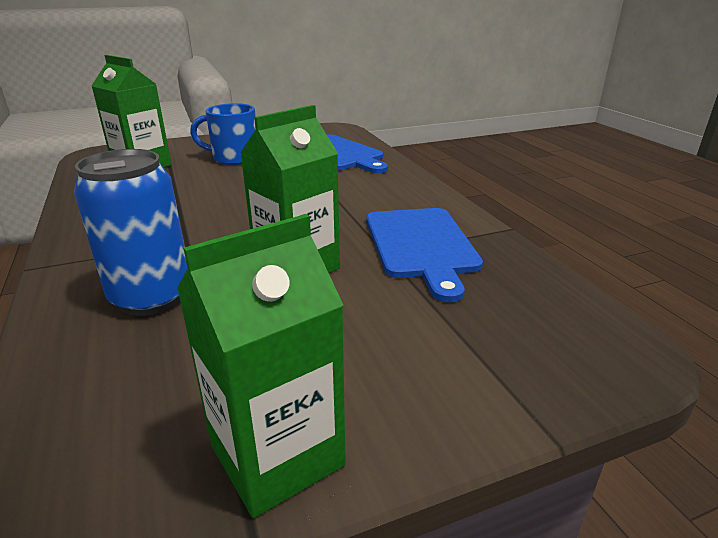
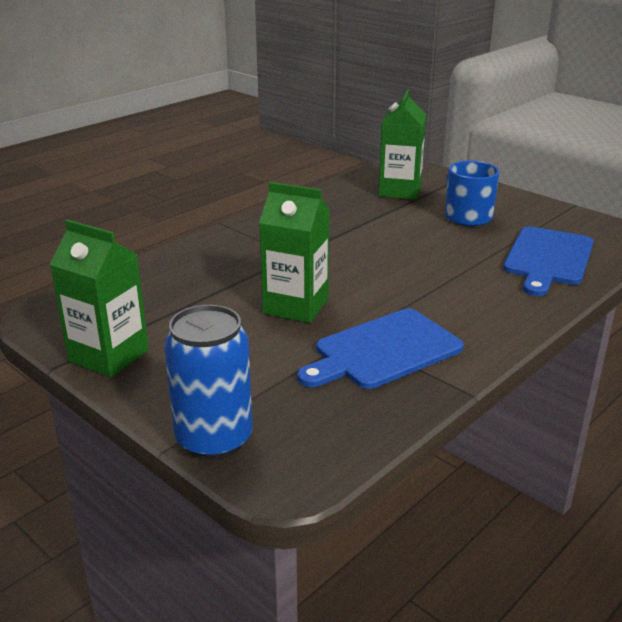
camera: 65 degrees right, 0 degrees up
blue can [74,149,187,316] -> blue can moved to [164,305,253,460]

